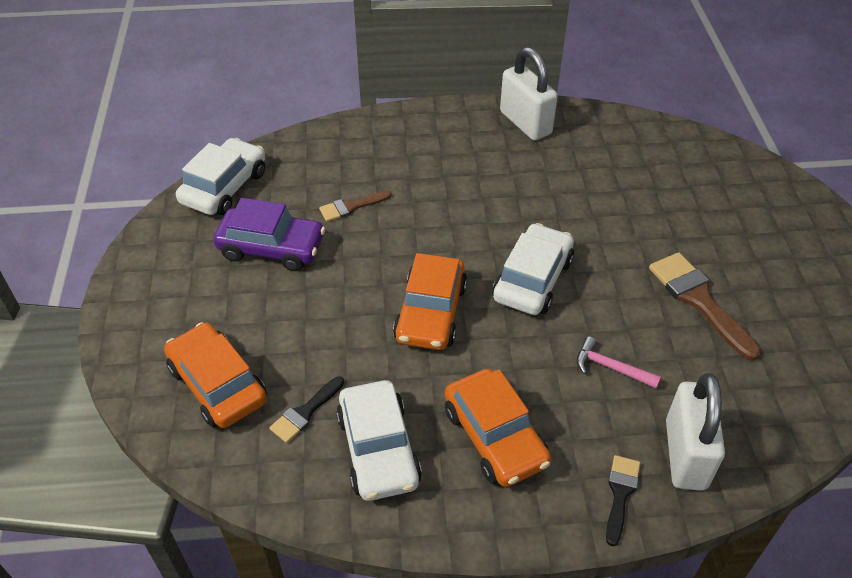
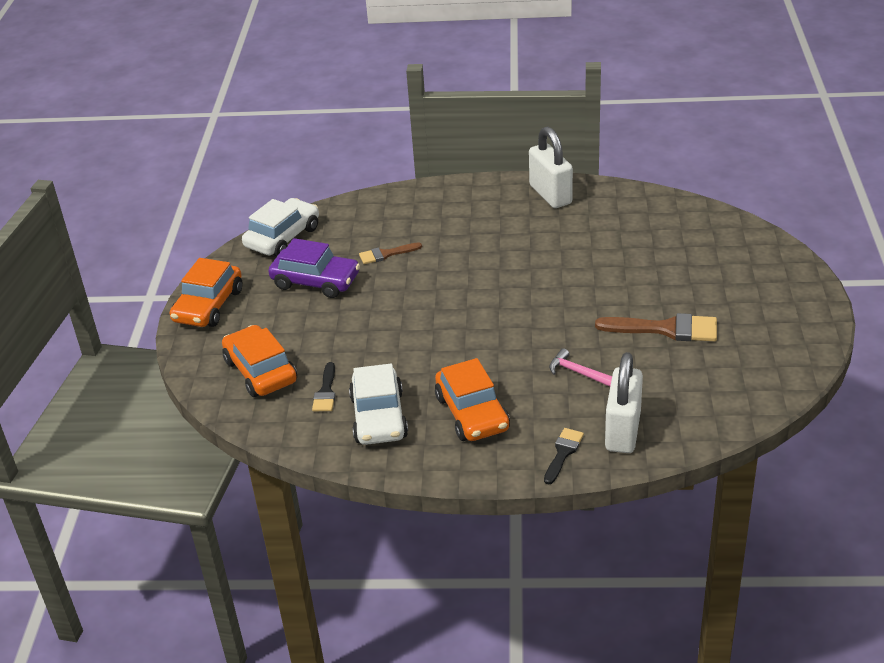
camera: 10 degrees right, 10 degrees down
black brush [269,376,344,443] -> black brush turned 45 degrees counterclockwise [312,362,336,411]
orange car [393,253,467,350] -> orange car moved to [170,258,242,327]
white car [492,223,574,315] -> none
brown brush [649,252,761,361] -> brown brush turned 120 degrees clockwise [595,313,717,341]

